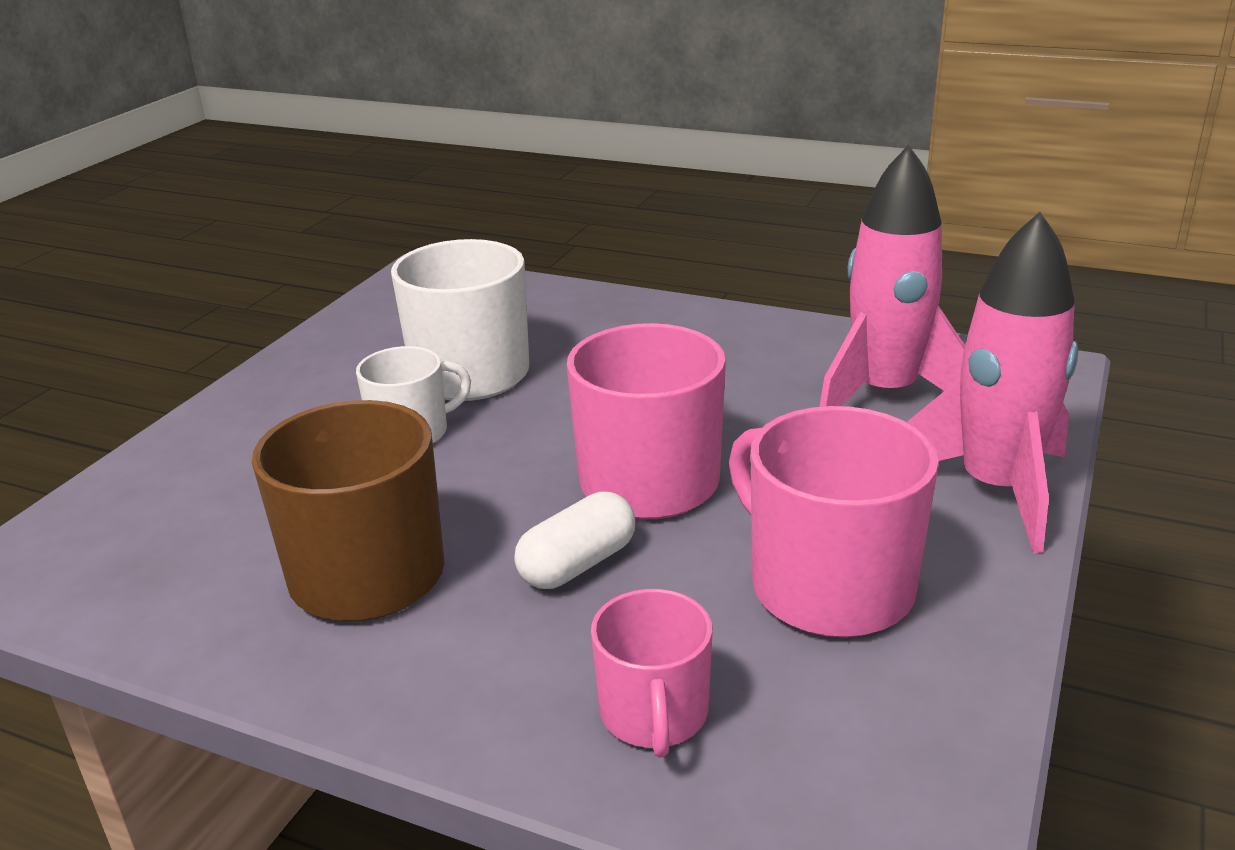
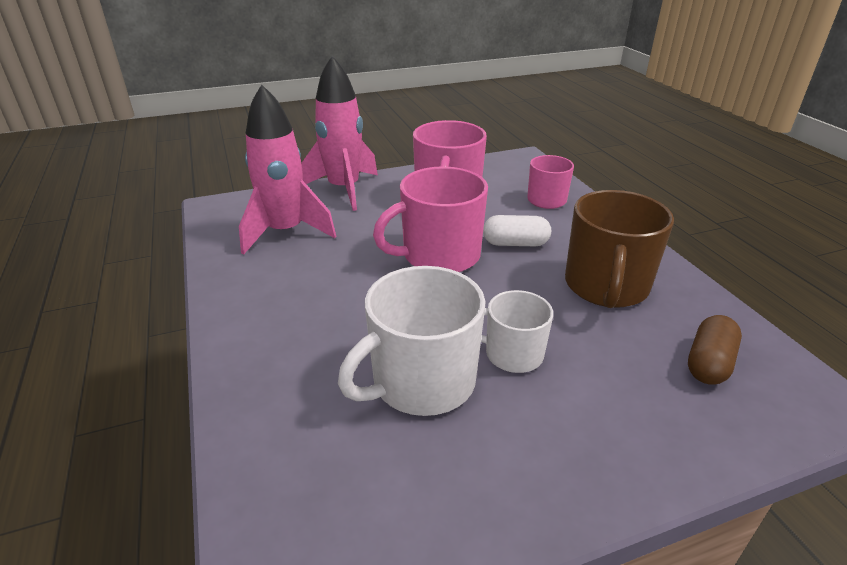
camera: 135 degrees left, 5 degrees up
none -> brown capsule [688,315,742,385]

